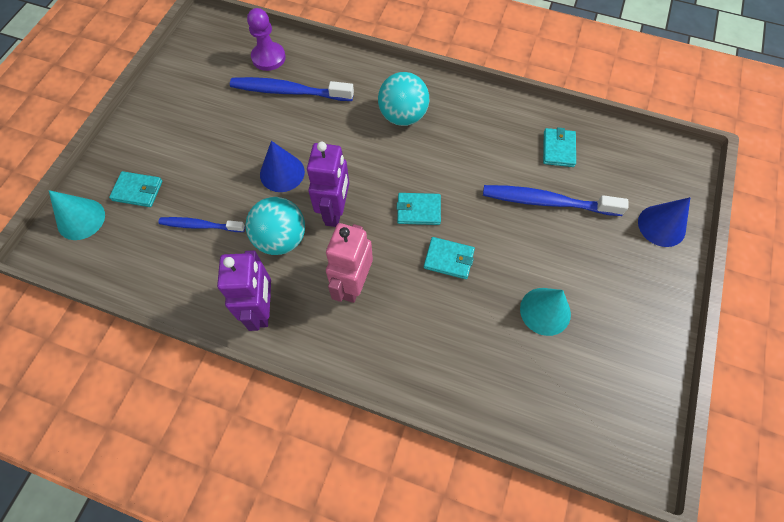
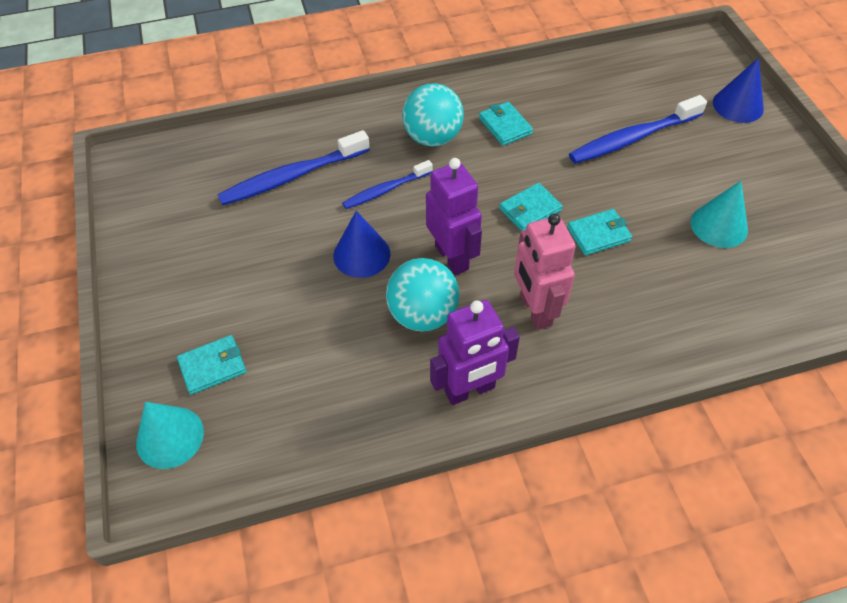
camera: 35 degrees left, 10 degrees down
blue toothbrush [158,217,245,232] -> blue toothbrush moved to [342,160,433,209]
purple robot [217,250,271,331] -> purple robot turned 105 degrees clockwise [430,300,520,405]
purple pawn [247,8,286,71] -> none
turquoise wallet [543,127,576,167] -> turquoise wallet moved to [479,102,533,146]

